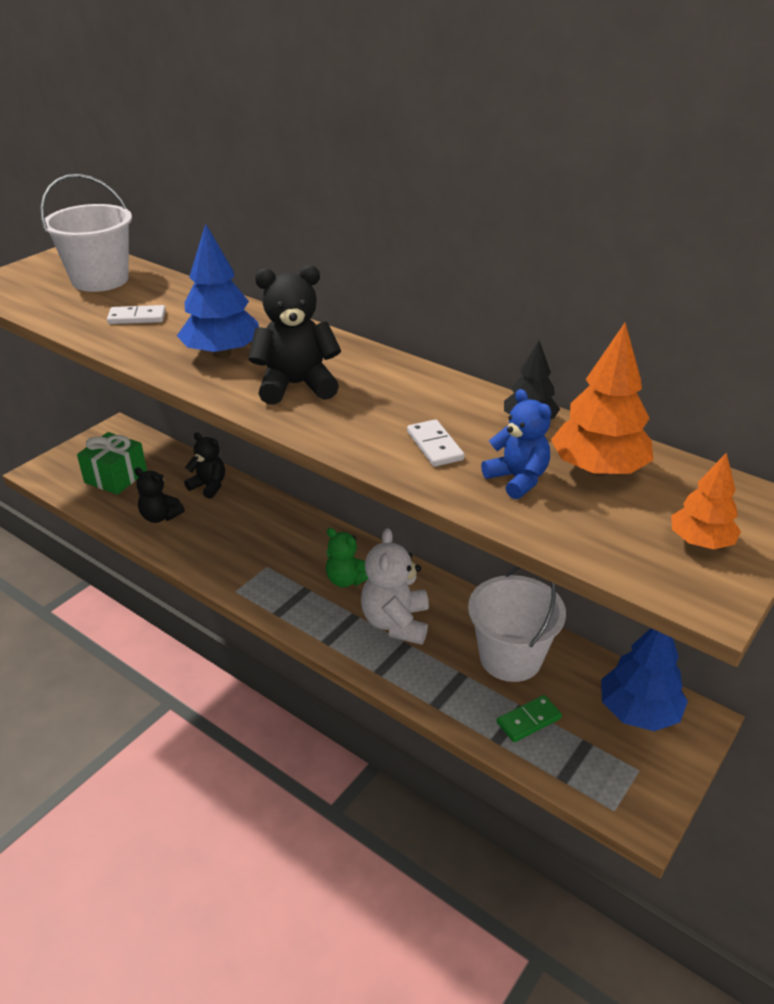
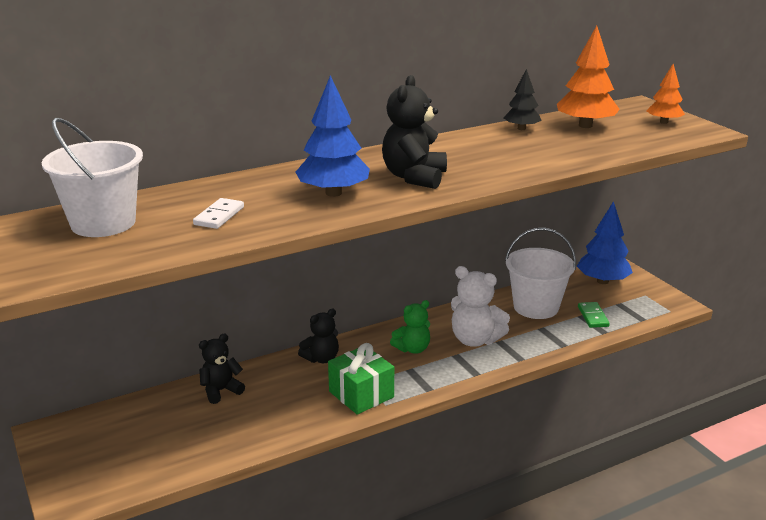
camera: 65 degrees left, 10 degrees down
green gift [77,432,147,495] -> green gift moved to [328,343,394,415]
black teddy bear [135,467,185,523] -> black teddy bear moved to [298,309,339,363]
white domino [407,419,464,467] -> none
blue teddy bear [481,389,551,499] -> none

